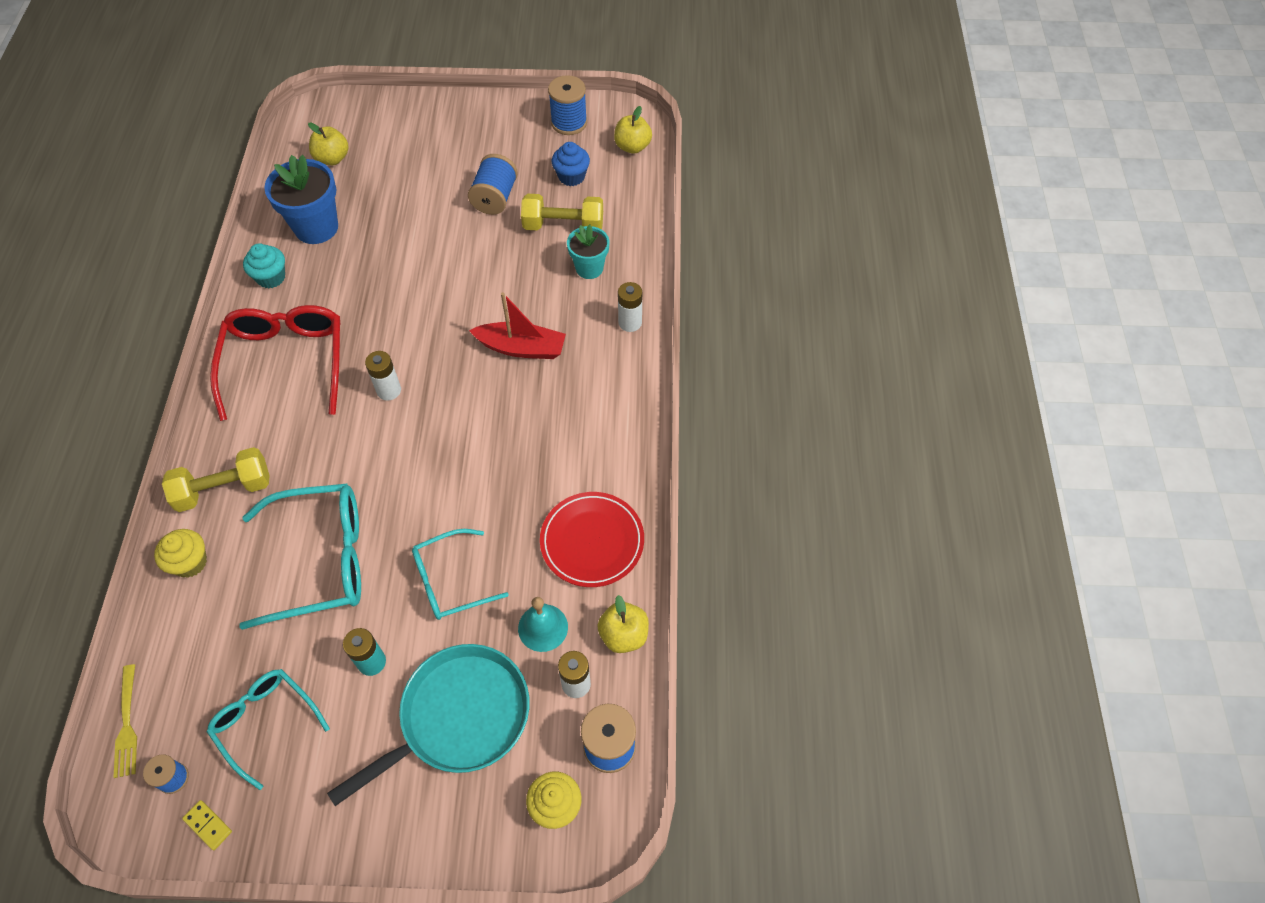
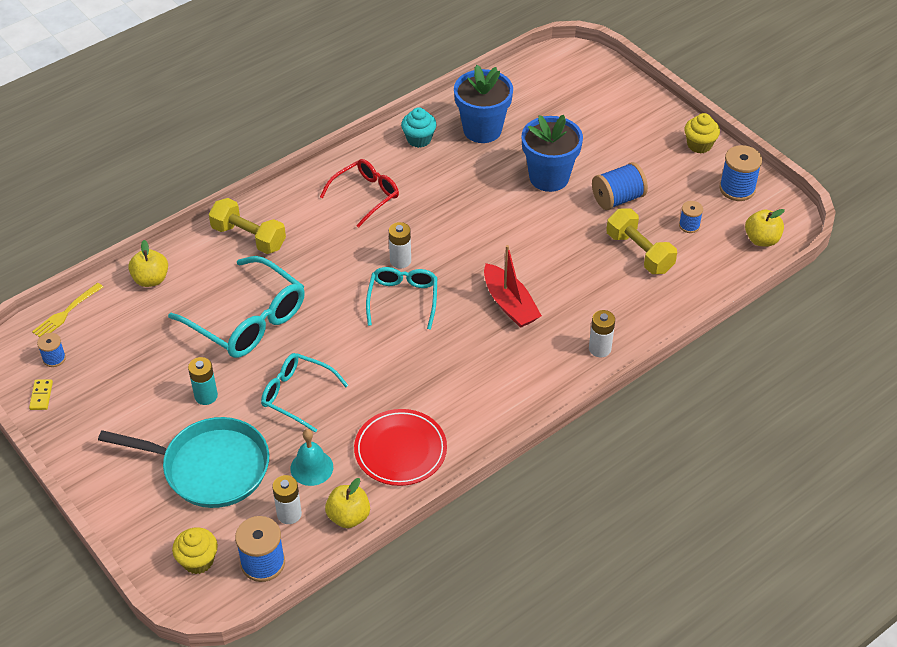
camera: 50 degrees right, 10 degrees down
yellow cupcake [154,529,207,578] -> yellow cupcake moved to [684,113,720,153]
turquoise glasses [207,669,330,790] -> turquoise glasses moved to [366,267,437,330]
red glasses [210,305,341,421] -> red glasses [320,159,399,228], size x0.62
yellow apple [308,122,349,165] -> yellow apple moved to [128,240,168,287]
blue cupcake [552,142,590,186] -> blue spool [679,201,703,233]
turquoise flower pot [567,224,609,279] -> none
none -> blue flower pot [522,115,583,192]

